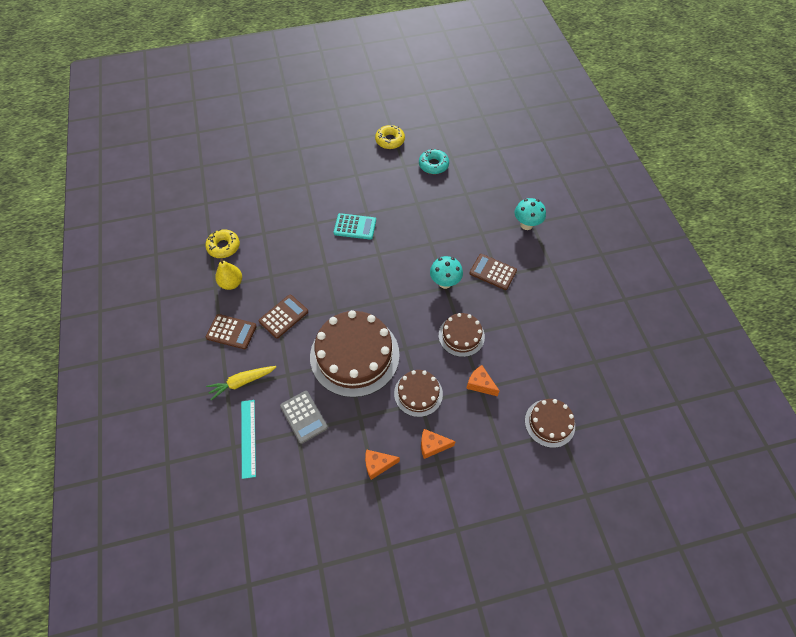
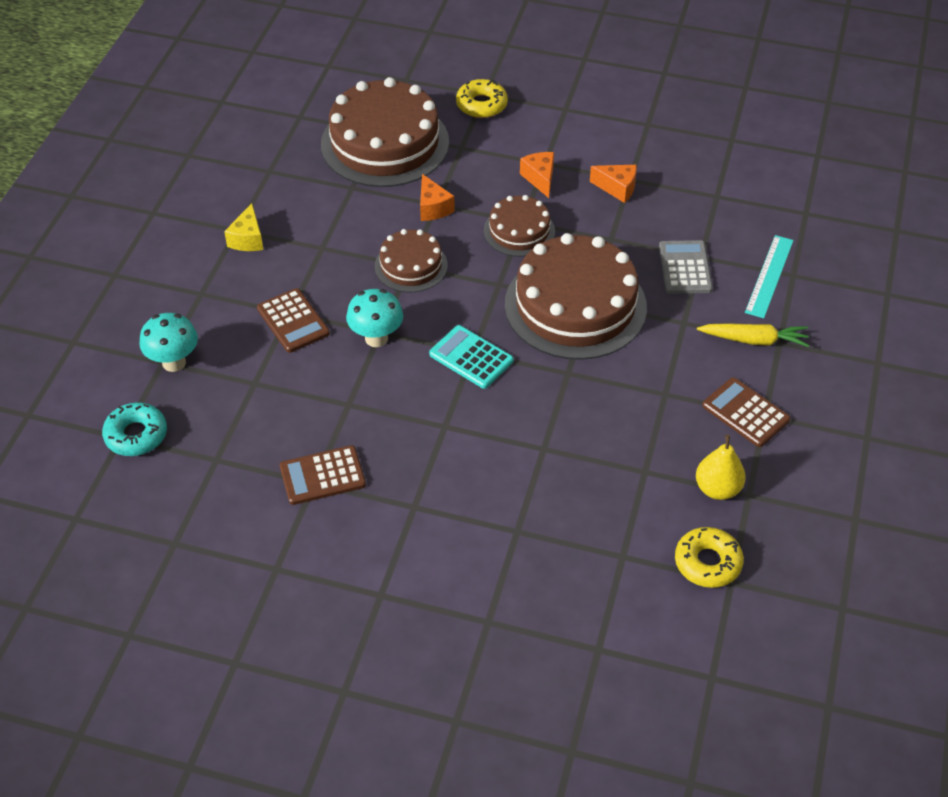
camera: 150 degrees left, 10 degrees down
brown calculator [259,295,308,338] -> brown calculator moved to [280,445,366,505]
turquoise calculator [334,213,376,240] -> turquoise calculator moved to [429,325,514,389]
yellow donut [375,125,405,149] -> yellow donut moved to [456,79,508,118]
turquoise donut [419,149,449,174] -> turquoise donut moved to [102,402,167,456]
orange cheese [421,429,456,459] -> orange cheese turned 135 degrees counterclockwise [520,152,554,198]
brown cake [525,399,575,448] -> brown cake [321,77,449,187], size x1.90
none -> yellow cheese [224,203,263,251]

